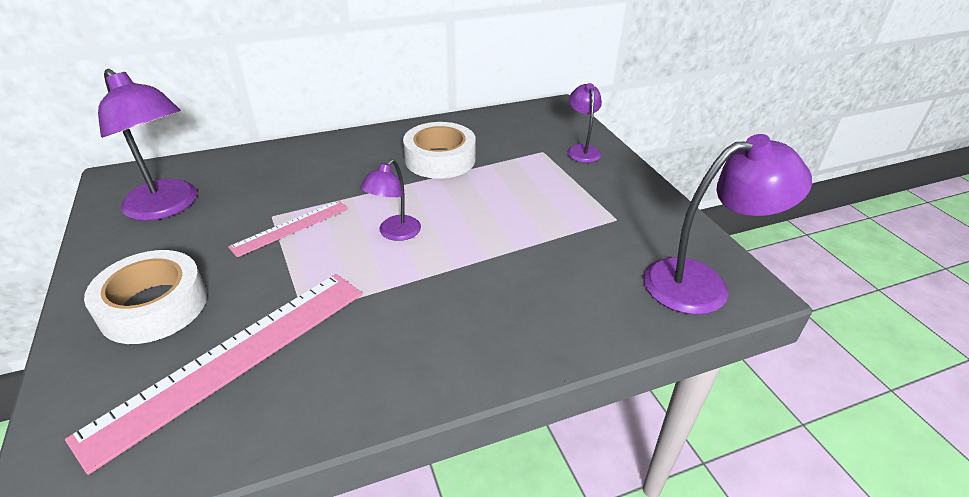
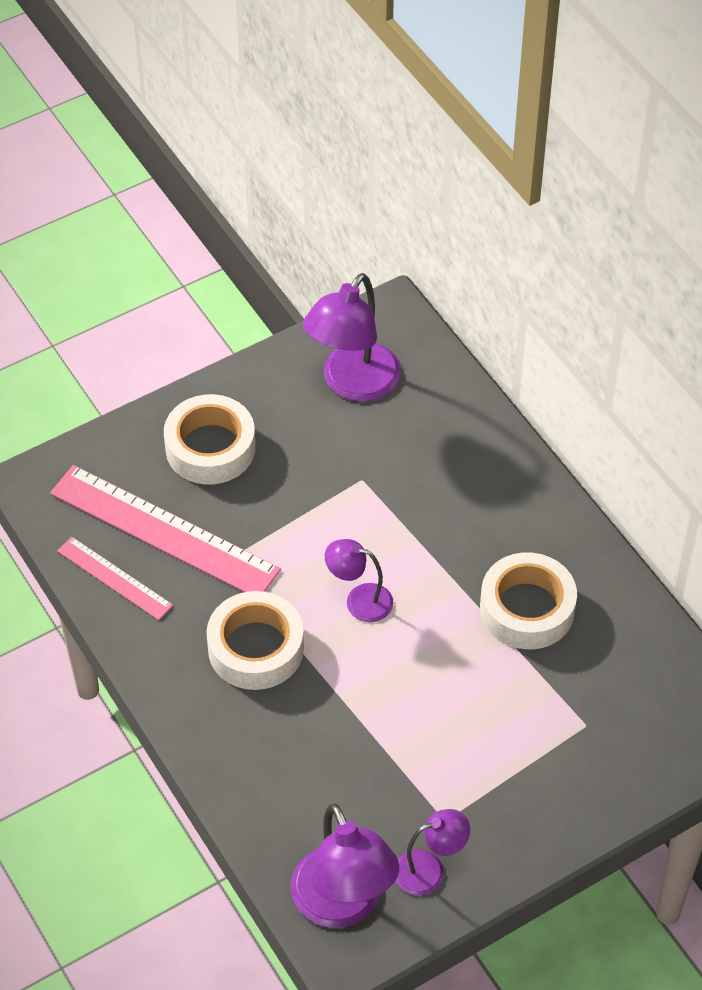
camera: 80 degrees right, 15 degrees up
pink ruler [228,200,349,257] -> pink ruler moved to [57,537,173,620]
purple lamp [567,83,602,163] -> purple lamp moved to [395,809,470,895]
none -> white tape [206,591,304,690]

